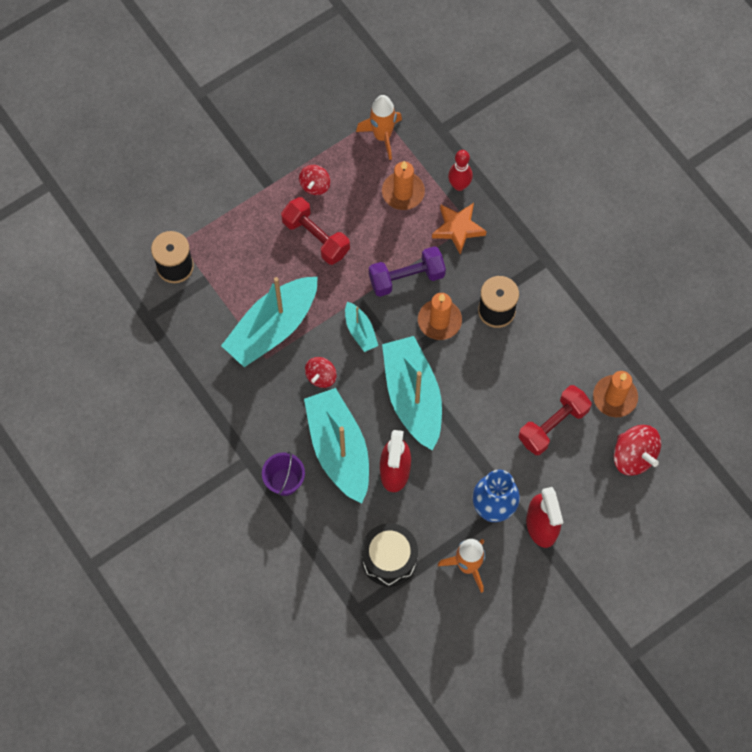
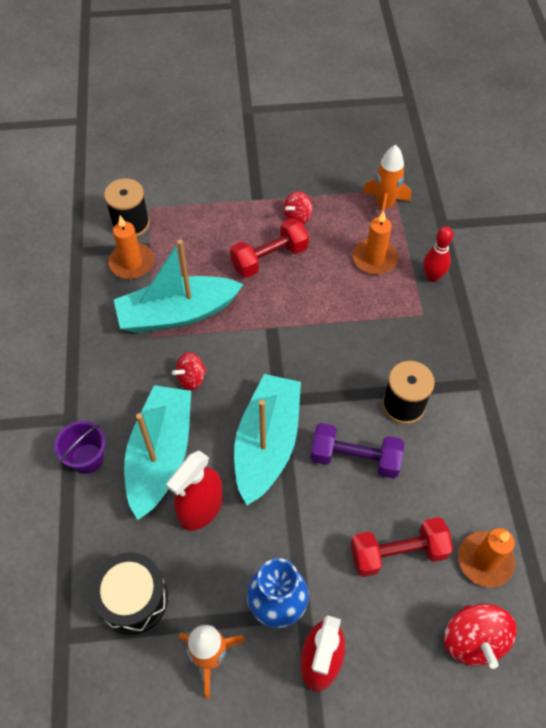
camera: 30 degrees right, 10 degrees down
red dumbbell [281,197,350,265] -> red dumbbell turned 75 degrees clockwise [230,218,309,278]
turquoise boat [345,302,378,352] -> none
purple dumbbell [369,246,446,297] -> purple dumbbell moved to [310,423,404,479]
orange candle [418,293,462,340] -> orange candle moved to [108,216,154,279]
orange star [432,203,487,255] -> none

